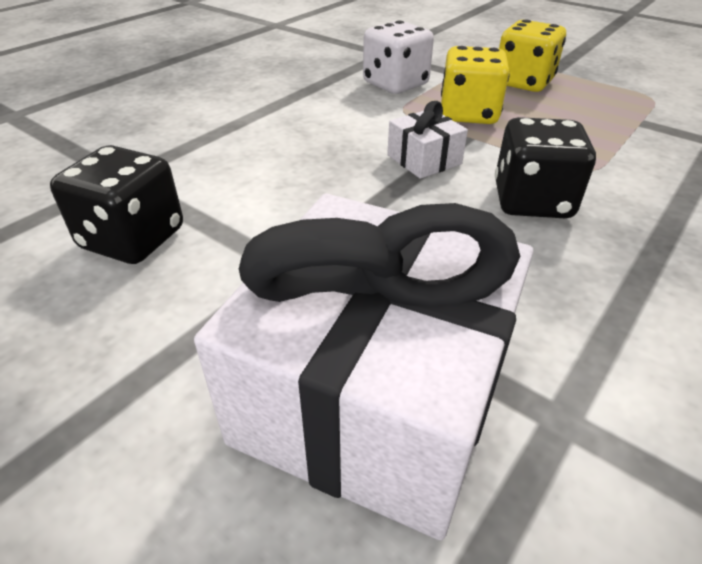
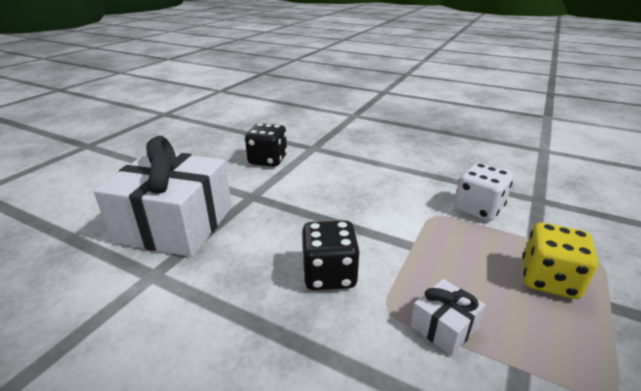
camera: 80 degrees right, 10 degrees down
white gift [387,101,468,179] -> white gift moved to [410,279,485,356]
yellow dice [441,46,510,124] -> none

